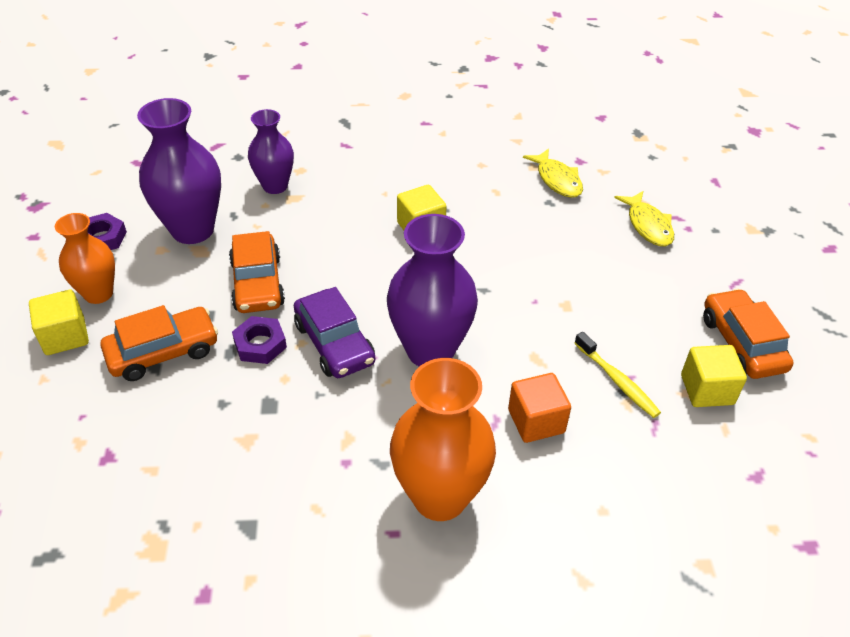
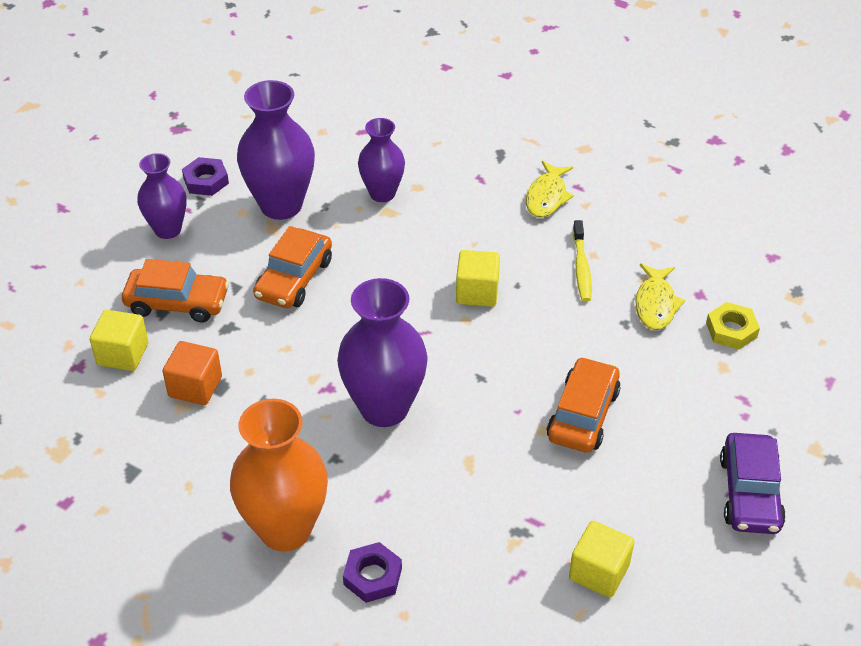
camera: 35 degrees right, 0 degrees up
yellow cube [29,290,89,355] -> yellow cube moved to [90,310,148,371]
orange vase [55,213,115,304] -> purple vase [137,153,187,239]
purple nut [232,316,287,364] -> purple nut moved to [343,542,402,603]
purple car [294,287,375,378] -> purple car moved to [720,433,786,534]
orange cube [508,373,571,443] -> orange cube moved to [162,341,222,405]
yellow toothbrush [574,332,661,418] -> yellow toothbrush moved to [573,220,592,302]
yellow fish [614,191,674,246] -> yellow fish moved to [526,161,574,217]
orange car [703,289,793,379] -> orange car moved to [547,357,621,453]
none -> yellow nut [706,302,760,350]

